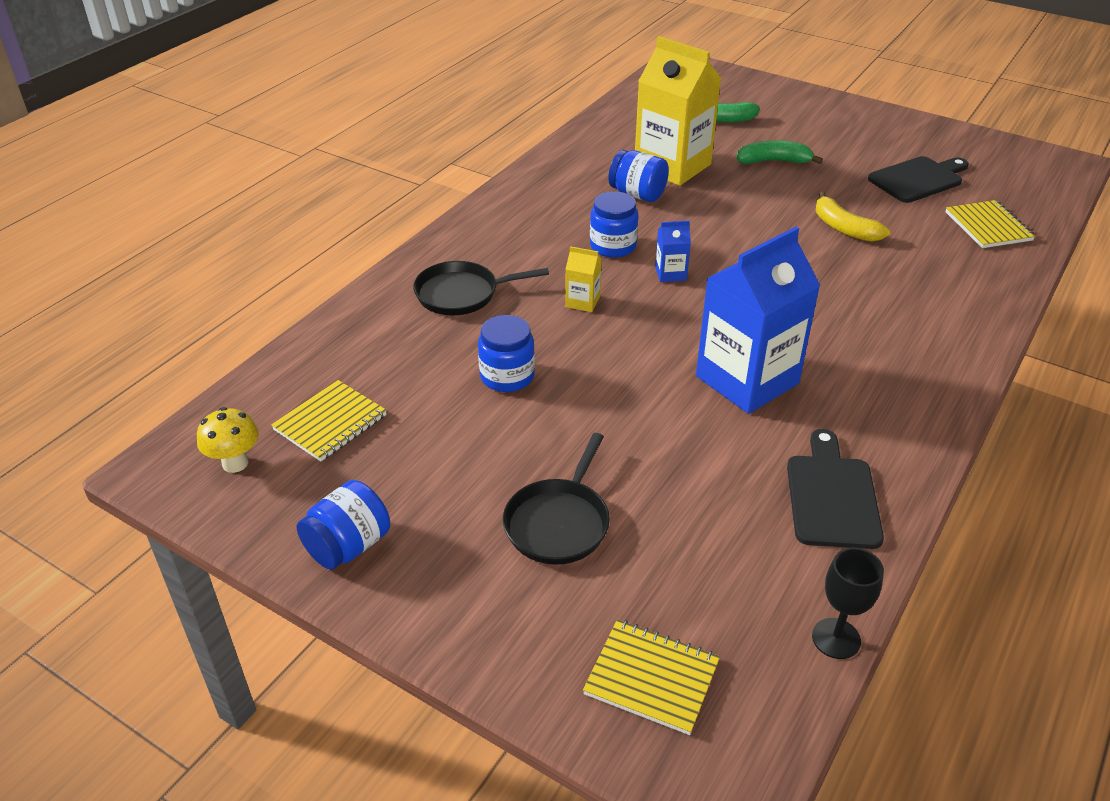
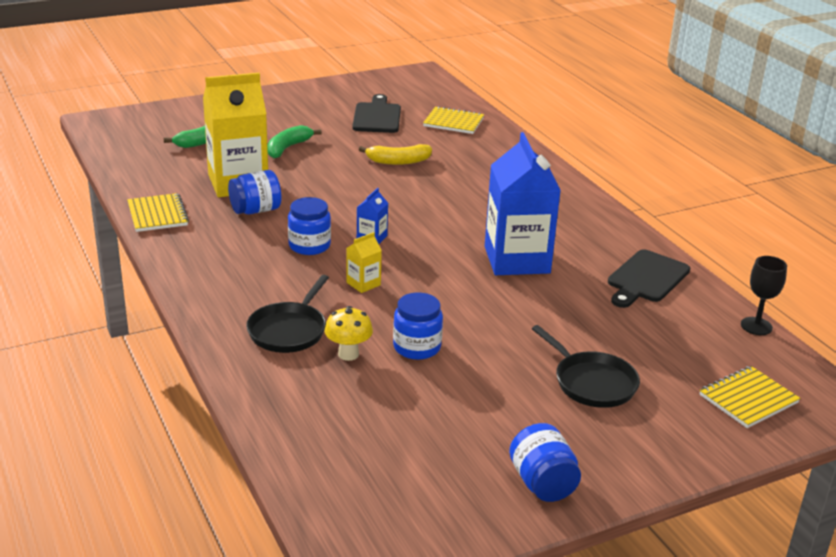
camera: 60 degrees left, 10 degrees down
yellow mushroom [197,407,259,473] -> yellow mushroom moved to [325,306,373,361]
yellow notebook [271,380,387,462] -> yellow notebook moved to [127,193,189,232]
black cutting board [787,429,884,549] -> black cutting board turned 90 degrees counterclockwise [608,249,690,308]

